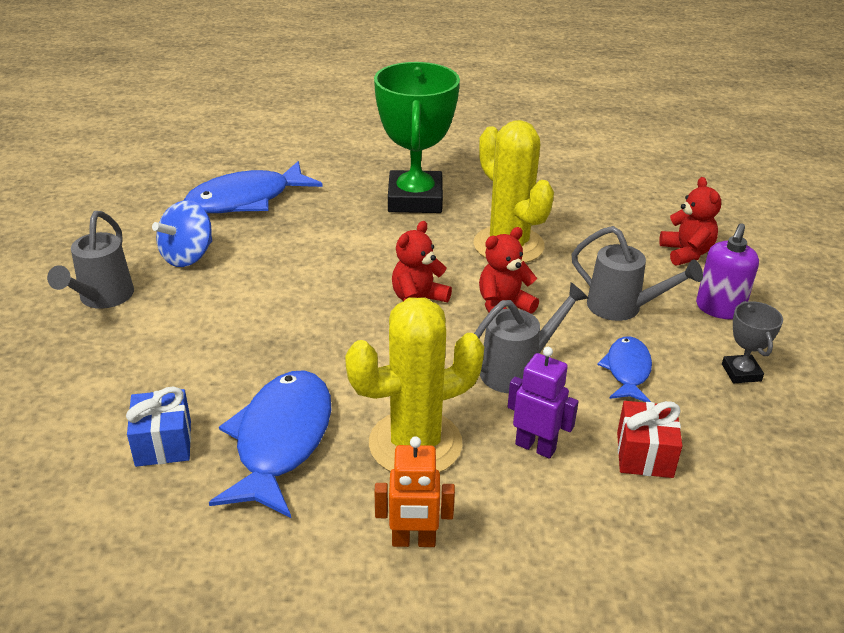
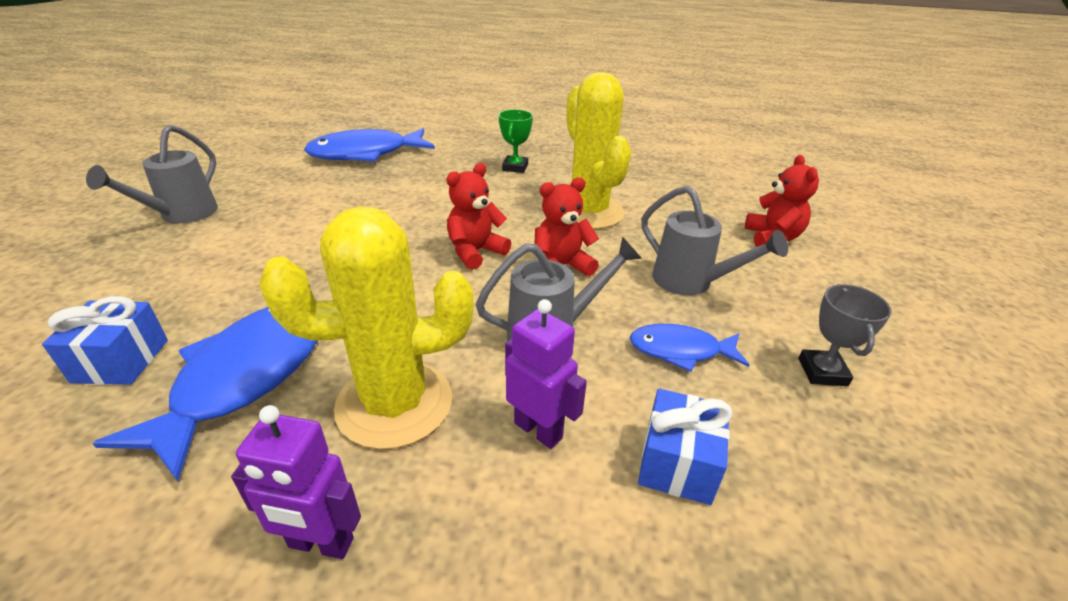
camera: 10 degrees right, 0 degrees up
blue spinning top [152,200,212,267] -> none
green trophy [374,62,460,213] -> green trophy [499,109,533,173], size x0.44
orange robot [374,436,455,547] -> purple robot [231,405,361,559]
blue fish [598,336,652,402] -> blue fish turned 105 degrees counterclockwise [630,324,749,372]
red gift [617,401,682,478] -> blue gift [638,388,733,505]
purple soap dispenser [696,223,759,319] -> none

